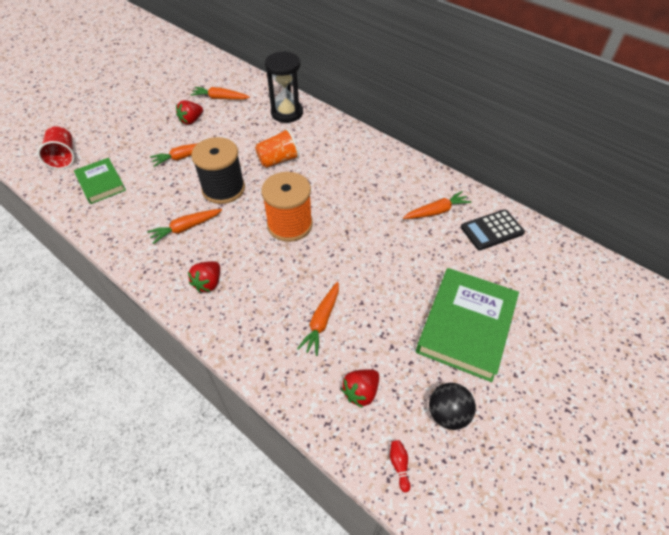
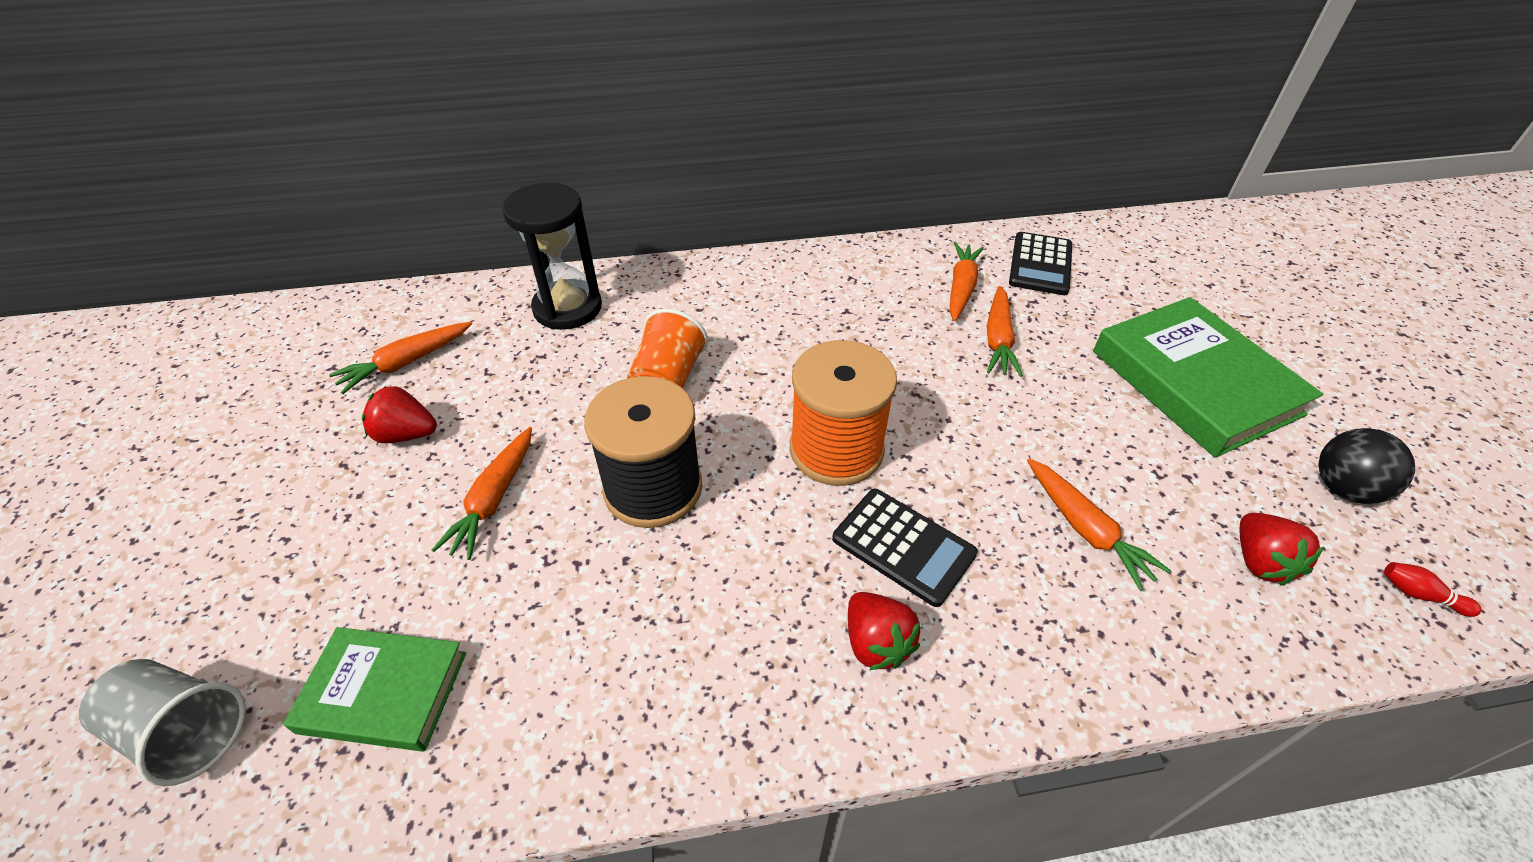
camera: 50 degrees left, 5 degrees down
red cup [38,126,75,169] -> grey cup [79,659,246,787]
orange carrot [147,209,222,244] -> orange carrot moved to [987,286,1023,377]
red strawberry [176,100,203,125] -> red strawberry turned 105 degrees clockwise [362,386,437,443]
none -> black calculator [832,489,978,607]

